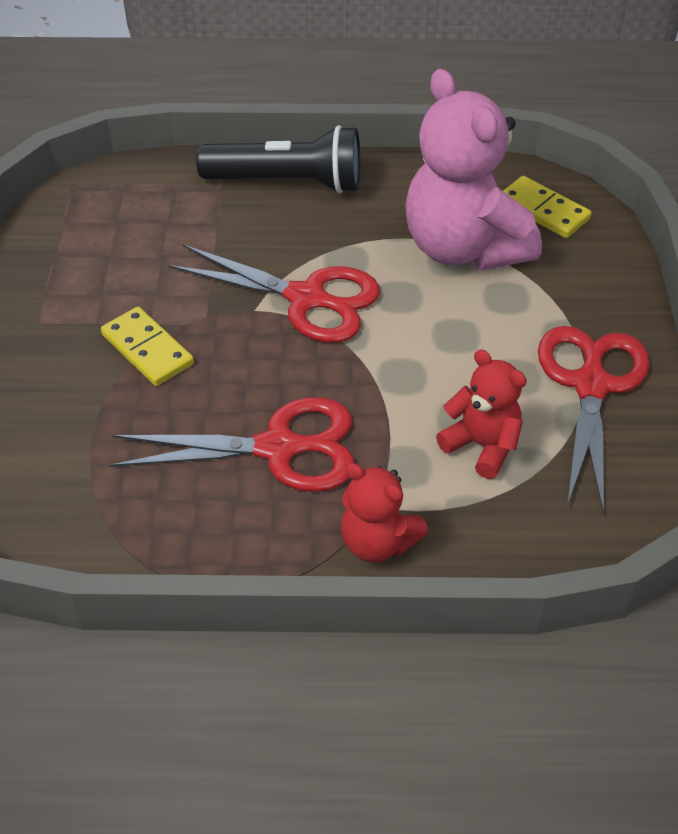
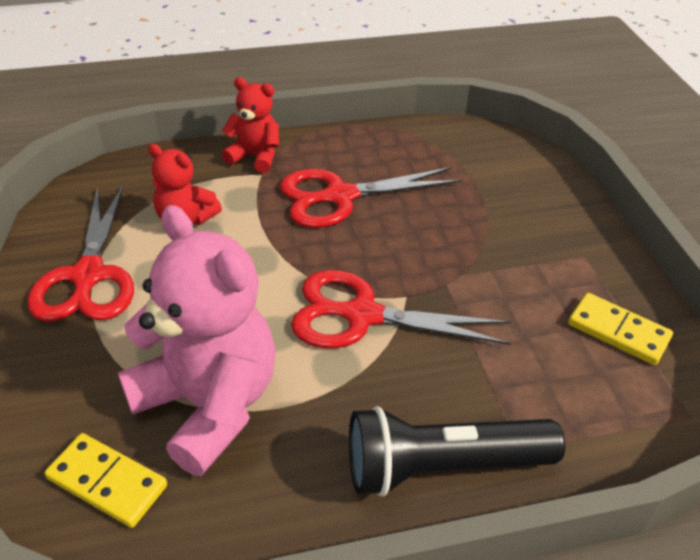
camera: 165 degrees right, 5 degrees down
yellow domino [101,307,194,386] -> yellow domino moved to [568,293,673,365]

